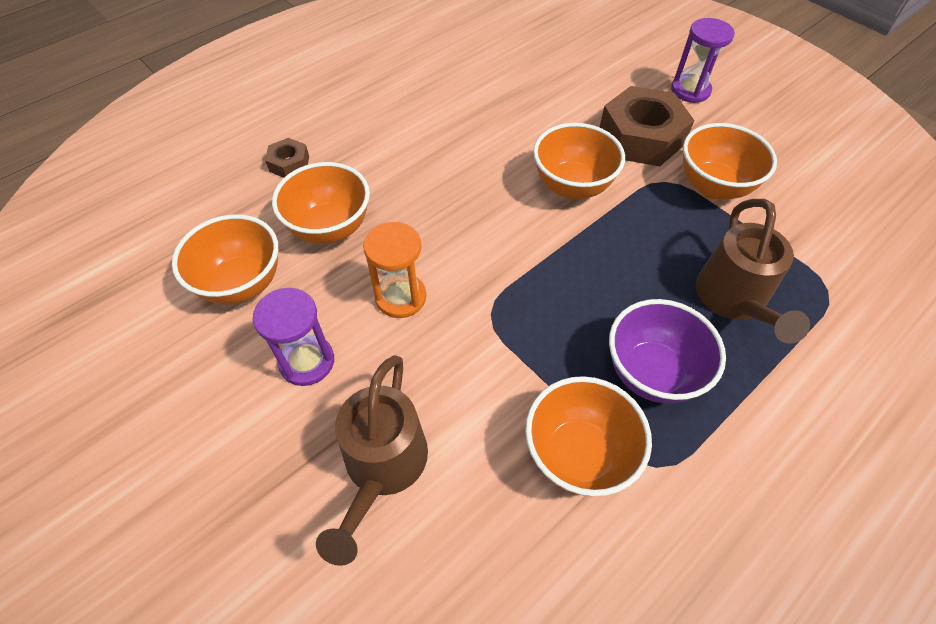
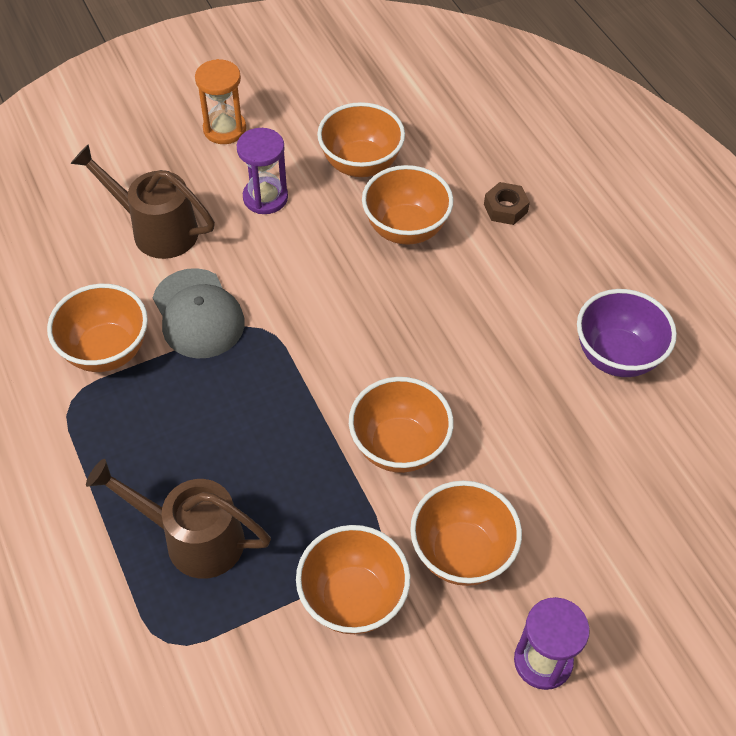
camera: 105 degrees right, 0 degrees up
orange hourglass [363,222,426,318] -> orange hourglass moved to [195,59,246,144]
brown nut [599,86,694,166] -> orange bowl [410,481,522,586]
purple bowl [609,299,726,403] -> purple bowl moved to [577,289,677,377]
none -> grey cap [153,268,245,359]

